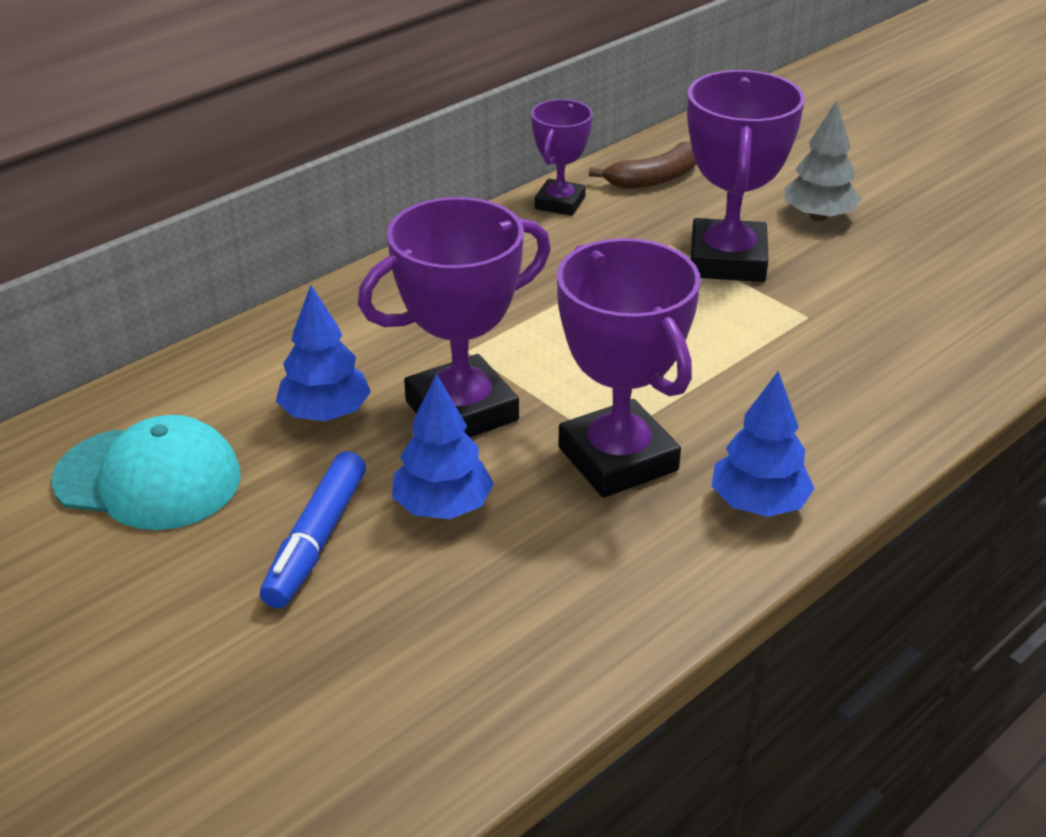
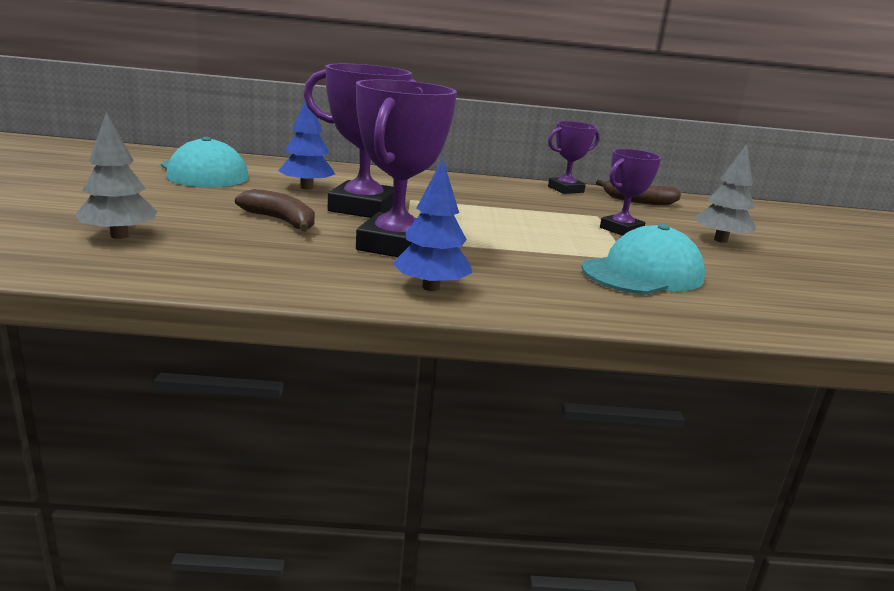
camera: 40 degrees right, 15 degrees down
blue marker [260,451,366,609] -> none
blue tree [392,374,494,519] -> brown banana [235,189,315,232]
purple trophy [687,70,805,282] -> purple trophy [600,149,661,236], size x0.59
none -> grey tree [75,112,157,239]
none -> turquoise cap [581,224,705,295]

